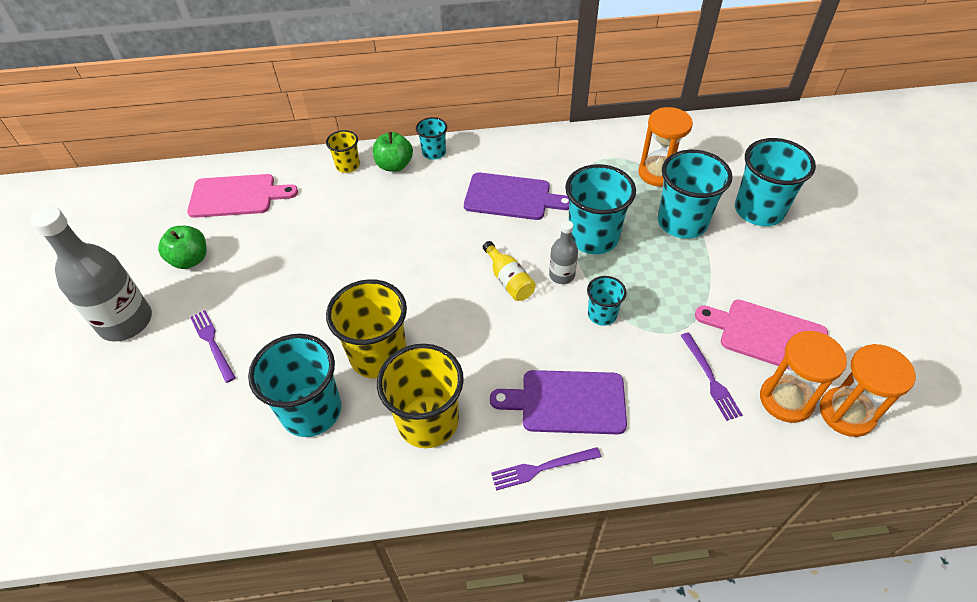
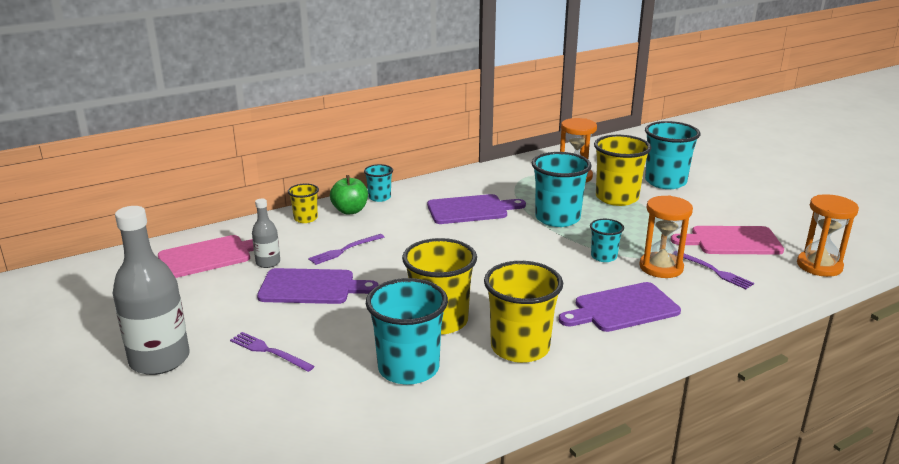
camera: 25 degrees left, 25 degrees down
green apple [158,226,207,269] -> none
yellow bottle [483,241,536,301] -> none
purple fork [491,447,601,490] -> purple fork moved to [308,234,384,265]
grey bottle [549,220,578,284] -> grey bottle moved to [252,199,280,268]
turquoise cup [658,150,732,239] -> yellow cup [594,135,651,206]
orange hourglass [760,331,847,423] -> orange hourglass moved to [639,195,693,278]
none -> purple cutting board [257,268,379,304]

